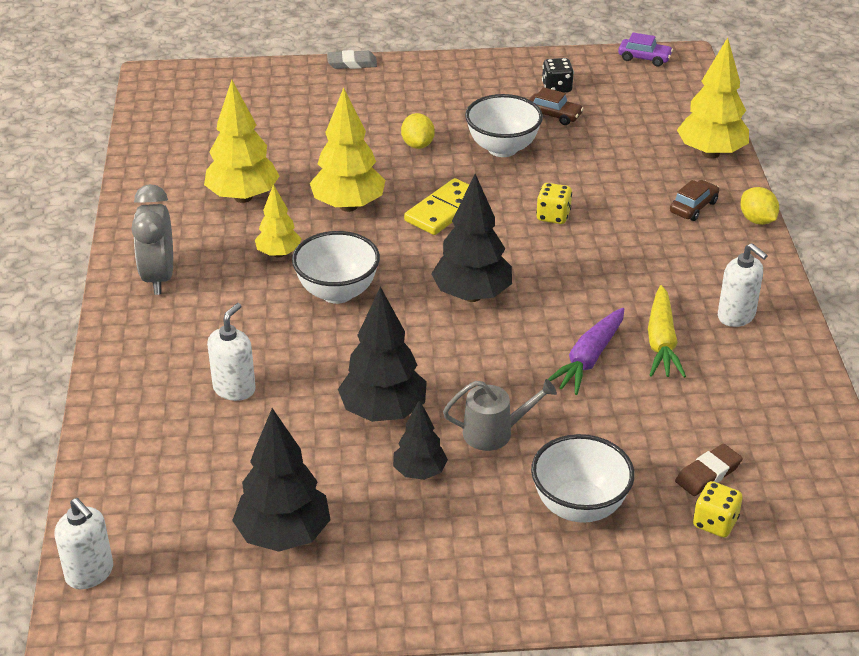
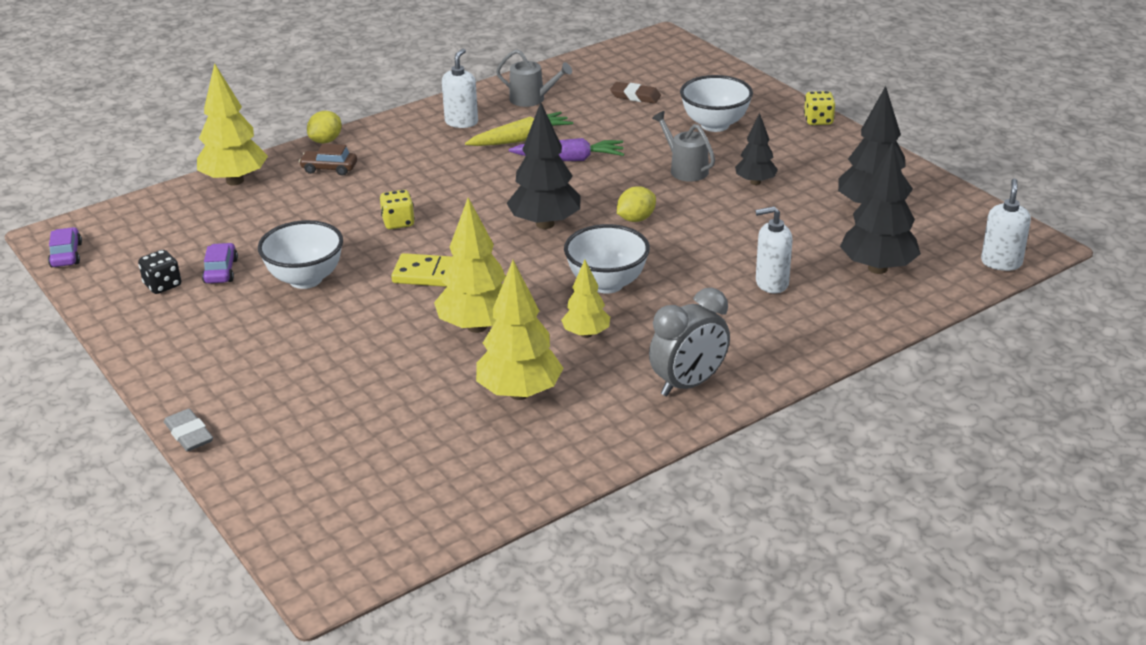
camera: 120 degrees left, 5 degrees down
black tree [338,287,427,422] -> black tree moved to [840,142,921,274]
yellow lemon [401,113,435,149] -> yellow lemon moved to [617,187,656,222]
brown car [529,87,584,125] -> purple car [202,243,238,283]
yellow dice [693,481,743,537] -> yellow dice moved to [804,91,835,125]
none -> grey watering can [496,49,572,107]

